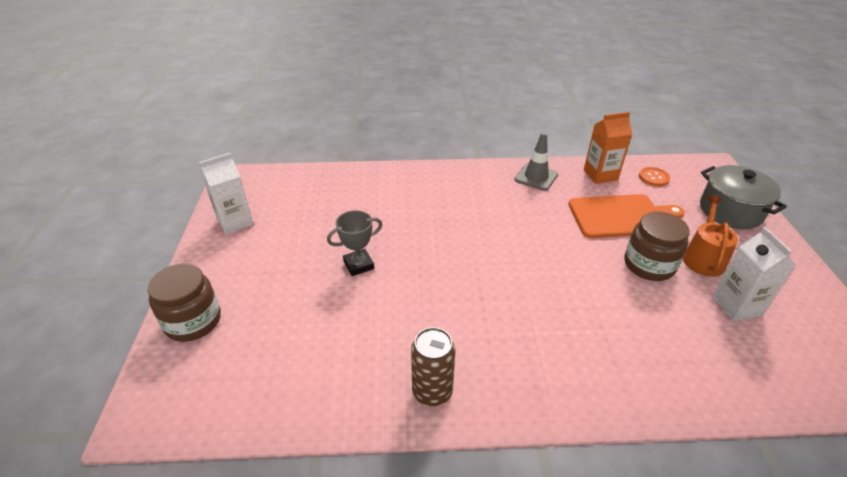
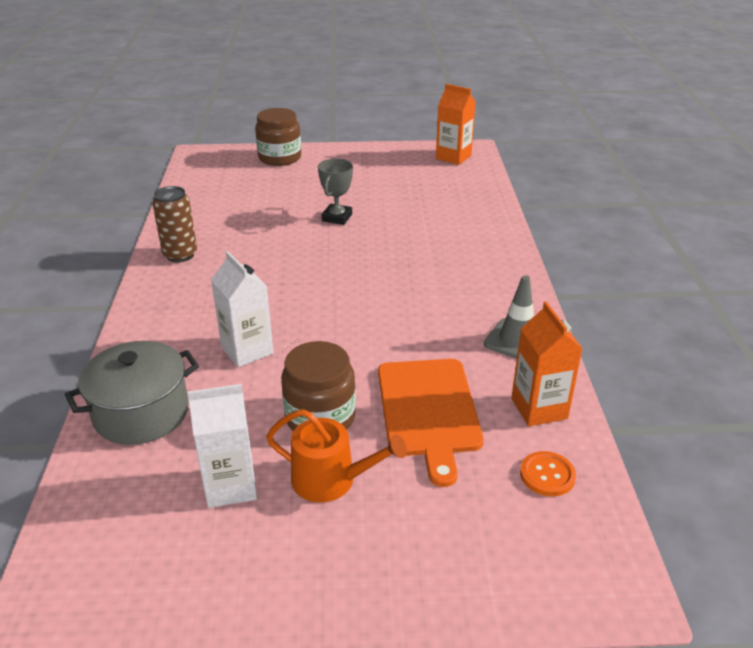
camera: 90 degrees right, 5 degrees down
white carton [199,153,253,235] -> white carton moved to [211,251,274,367]
grey trophy [327,210,382,276] -> grey trophy turned 45 degrees clockwise [318,159,353,225]
grey pot [700,165,787,229] -> grey pot moved to [65,341,199,445]
none -> orange carton [436,84,476,165]

